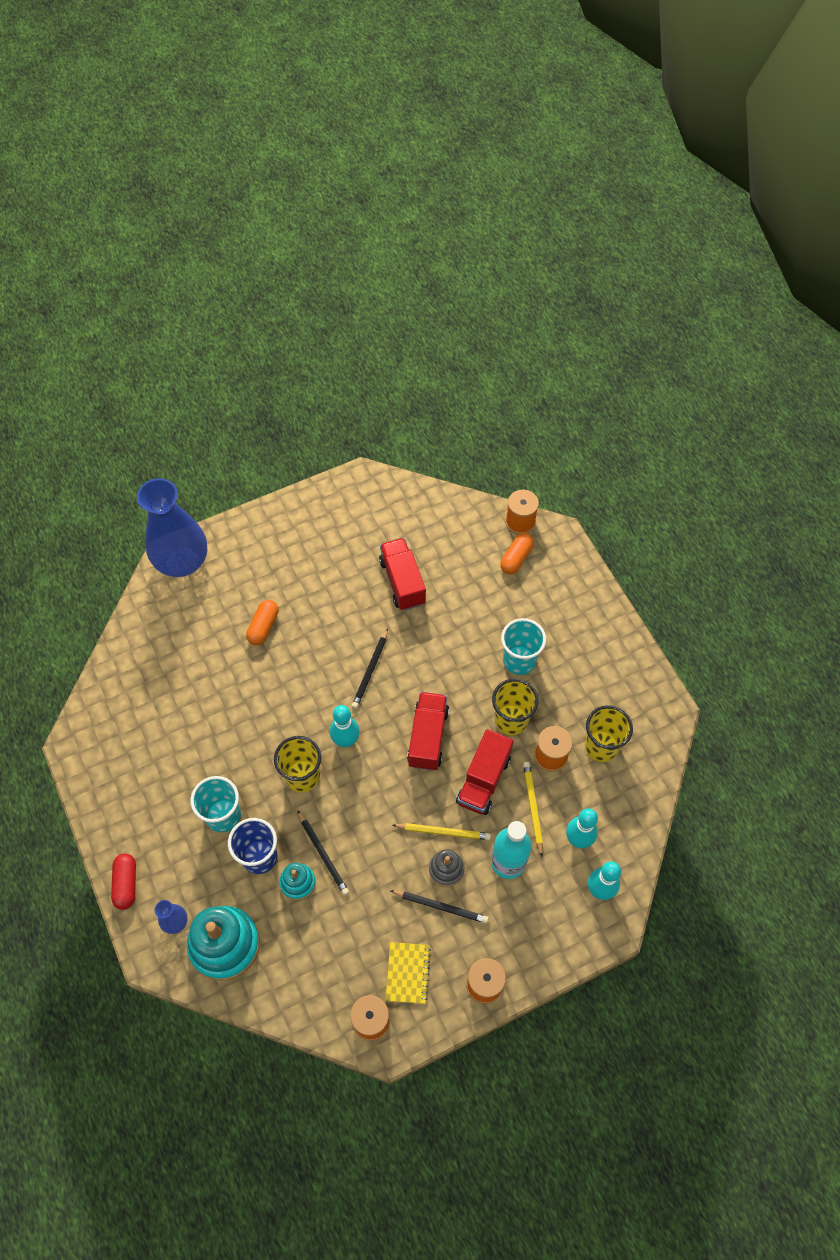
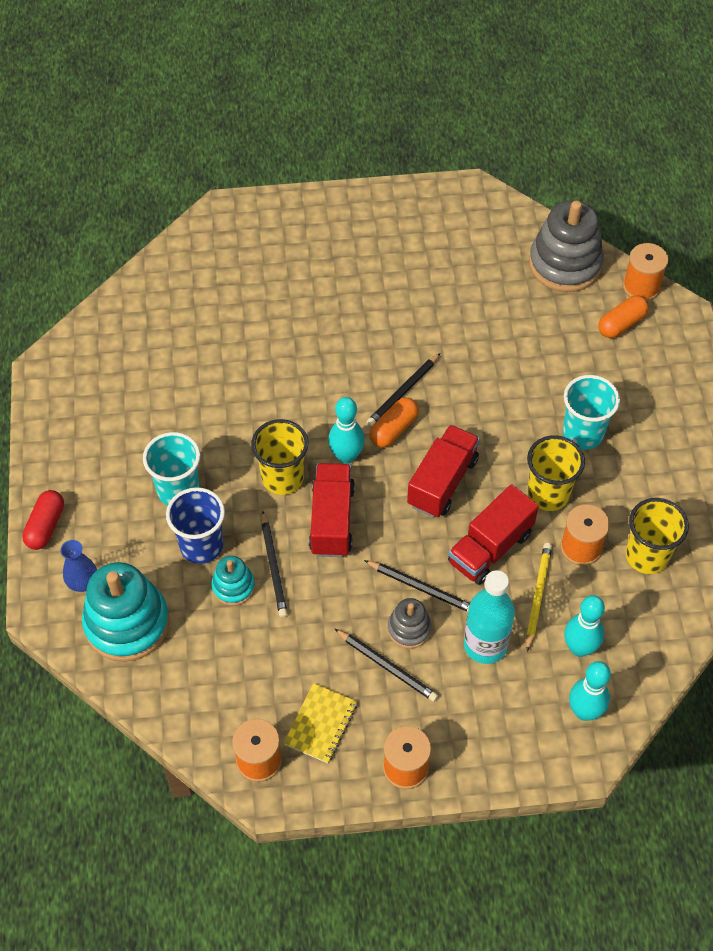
camera: 20 degrees right, 5 degrees down
blue vase [137,478,207,577] -> none
orange capsule [246,600,278,645] -> orange capsule moved to [369,398,419,447]
red truck [379,538,426,611] -> red truck moved to [309,463,355,557]
yellow pencil [393,823,491,840] -> black pencil [364,560,470,612]
none -> grey stacking toy [529,200,604,292]

